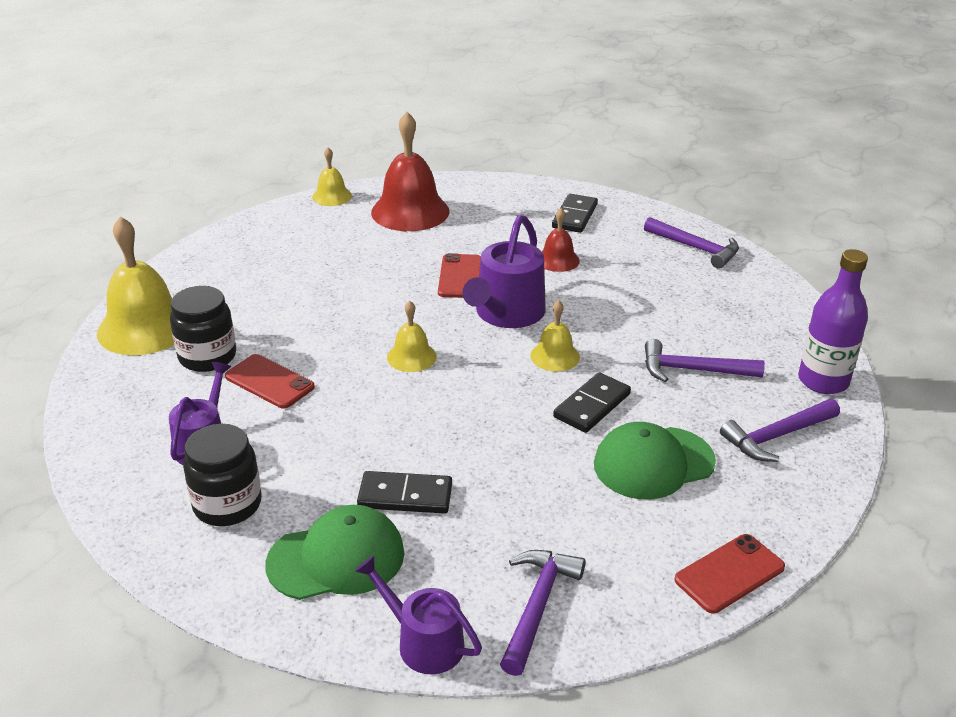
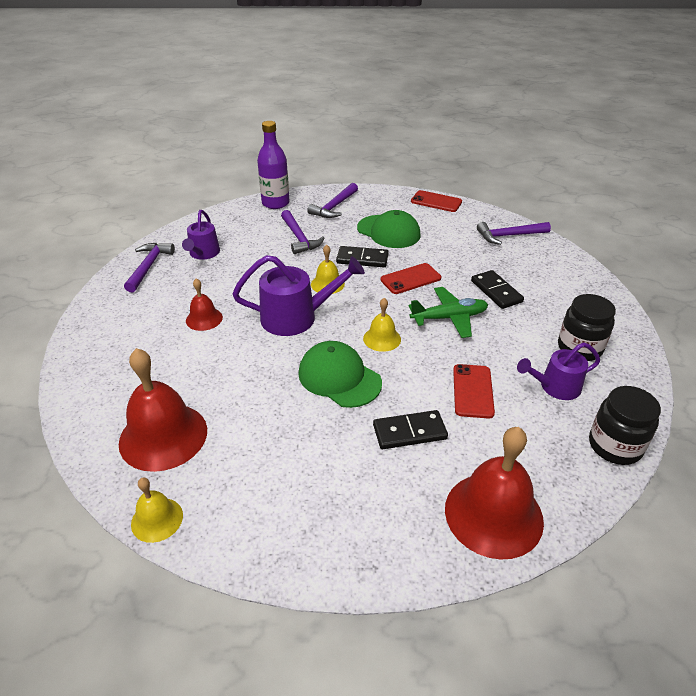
camera: 120 degrees left, 5 degrees up
yellow bell [97,216,174,355] -> red bell [445,427,544,560]
black jar [170,286,236,372] -> black jar moved to [589,386,661,465]
green cap [265,505,404,600] -> green cap moved to [298,341,382,408]
purple watering can [355,555,482,674] -> purple watering can moved to [182,210,220,259]
red phone [438,253,481,298] -> red phone moved to [381,263,441,294]
black domino [552,194,598,233] -> black domino moved to [373,410,448,449]
purple hammer [720,399,840,462] -> purple hammer turned 90 degrees clockwise [307,183,358,218]
none -> green plane [409,287,488,338]

